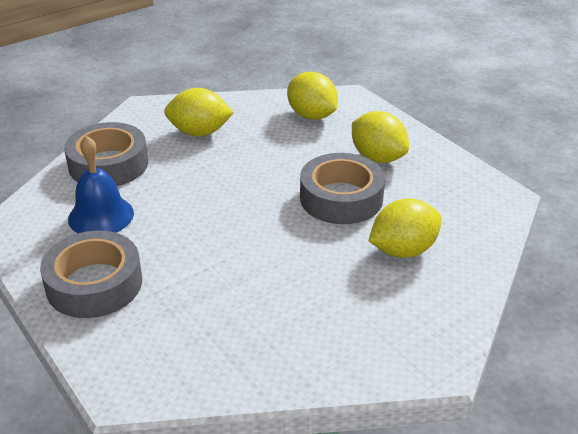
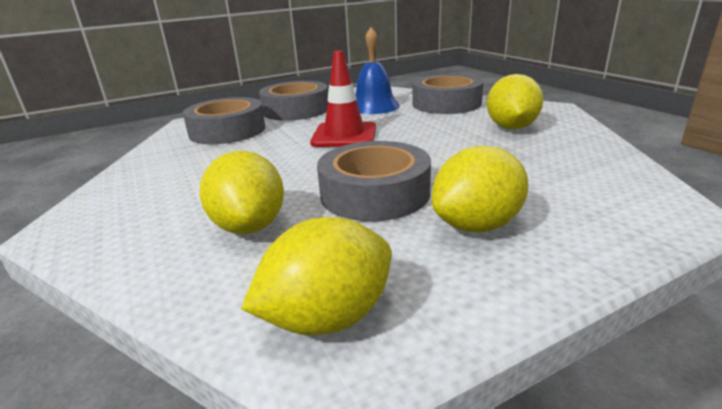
camera: 100 degrees right, 10 degrees down
yellow lemon [287,72,338,120] -> yellow lemon moved to [241,217,391,335]
none -> grey tape [183,97,265,144]
none -> red traffic cone [310,50,376,147]

